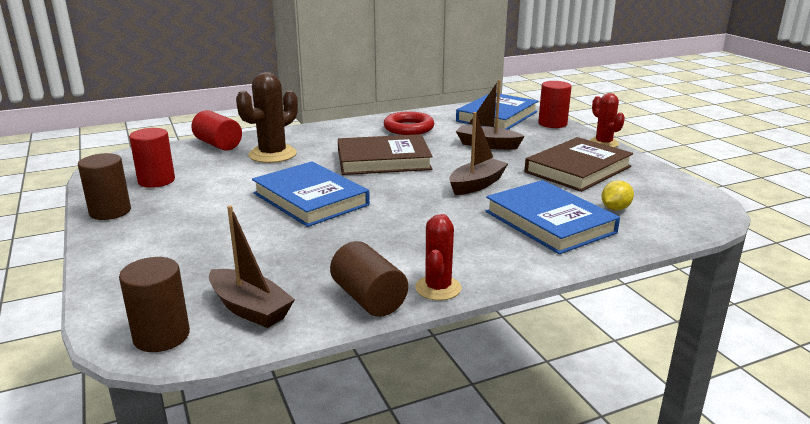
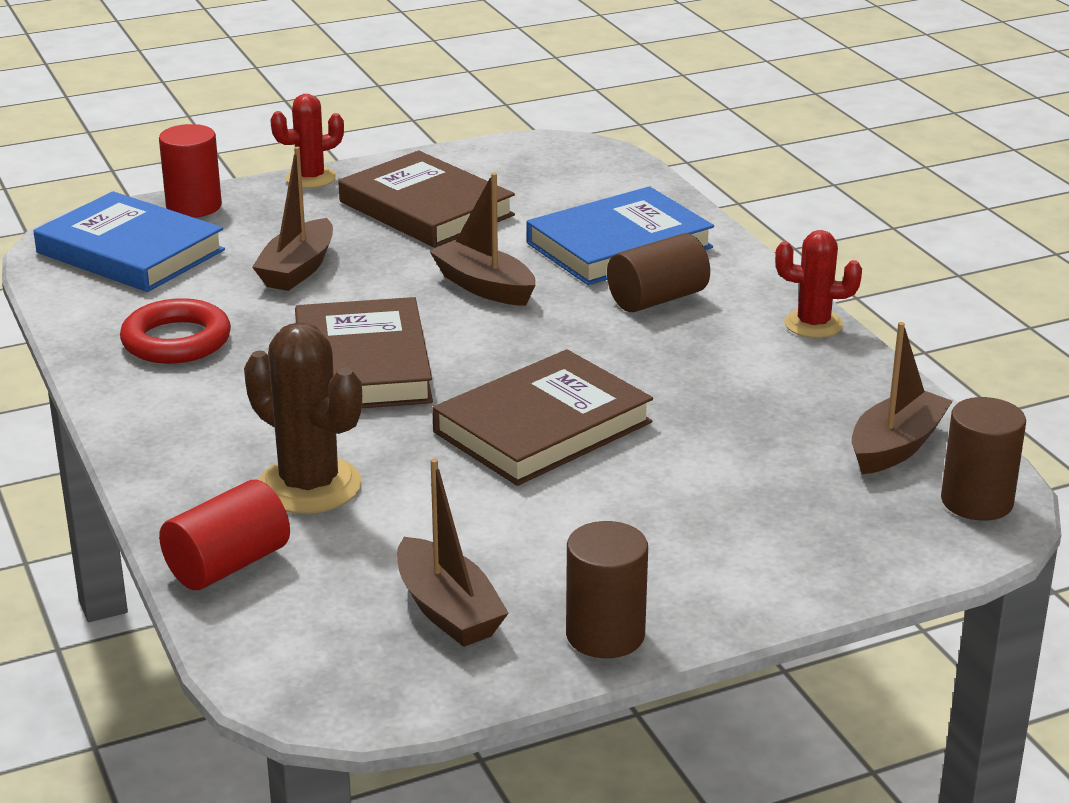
camera: 90 degrees left, 5 degrees up
red cylinder [129,128,175,188] -> brown boat [397,458,509,647]
blue book [252,161,370,227] -> brown book [432,349,653,486]
brown cylinder [330,241,408,317] -> brown cylinder moved to [607,233,710,312]
yellow lemon [601,180,634,211] -> none

